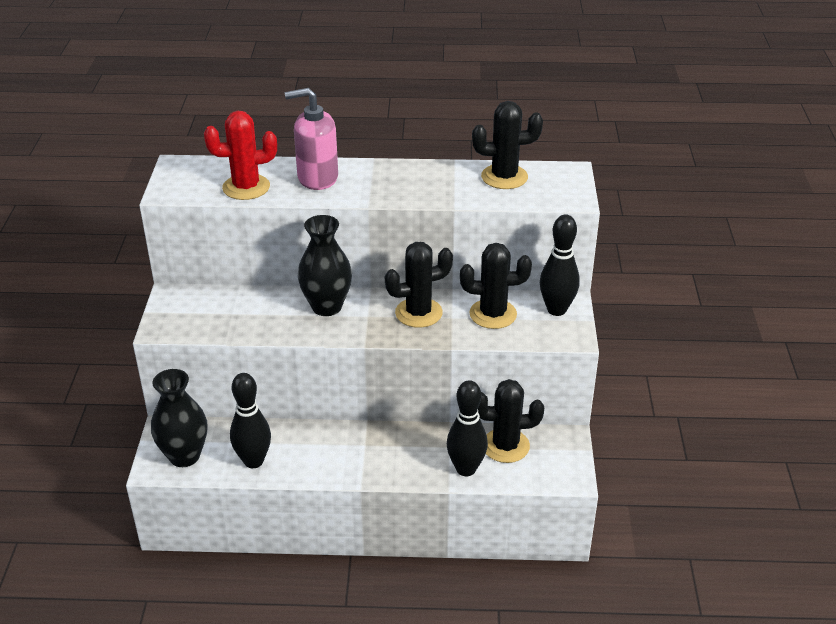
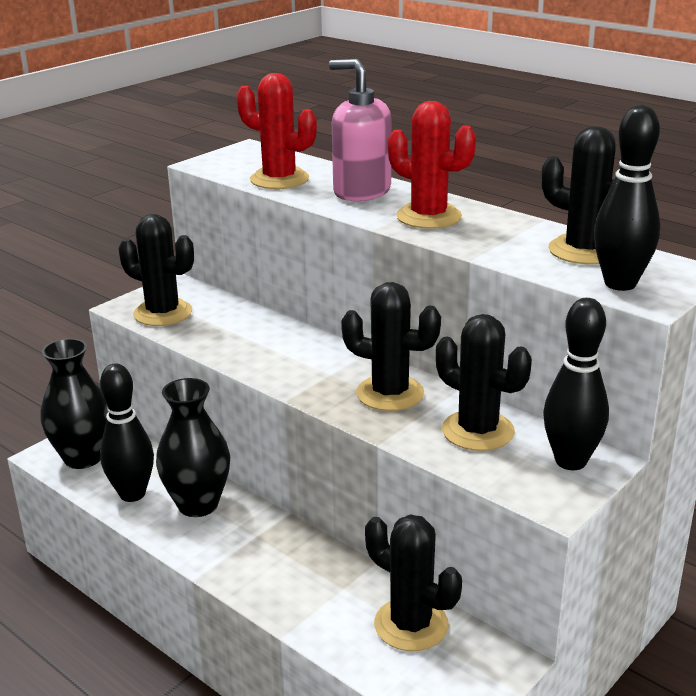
camera: 40 degrees right, 10 degrees down
black vase [298,215,352,316] -> black vase moved to [156,378,230,517]
black bowling pin [447,380,488,476] -> black bowling pin moved to [594,105,660,291]
none -> black cactus [119,214,194,326]
none -> red cactus [388,101,476,229]

